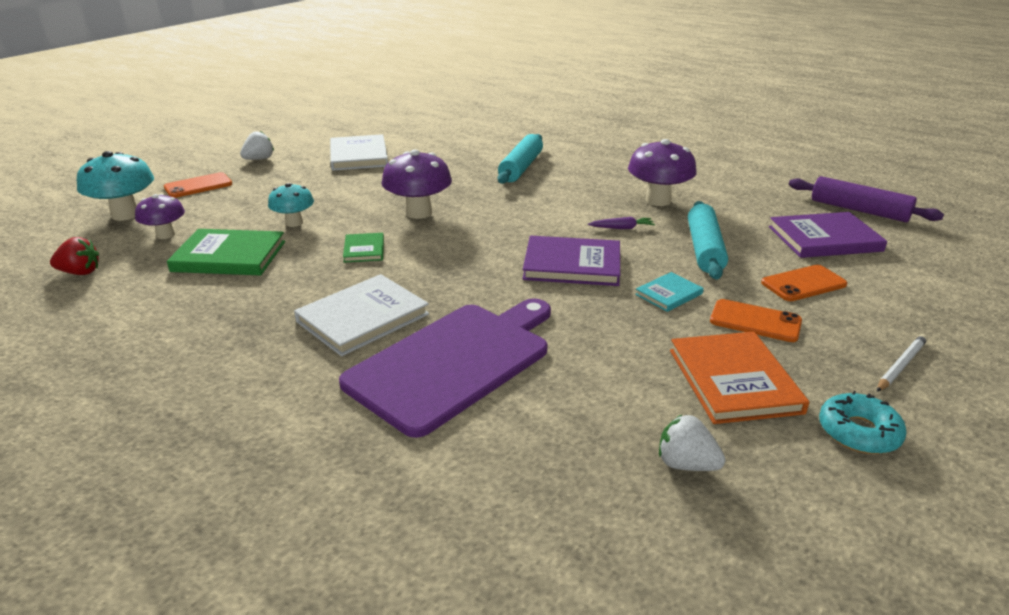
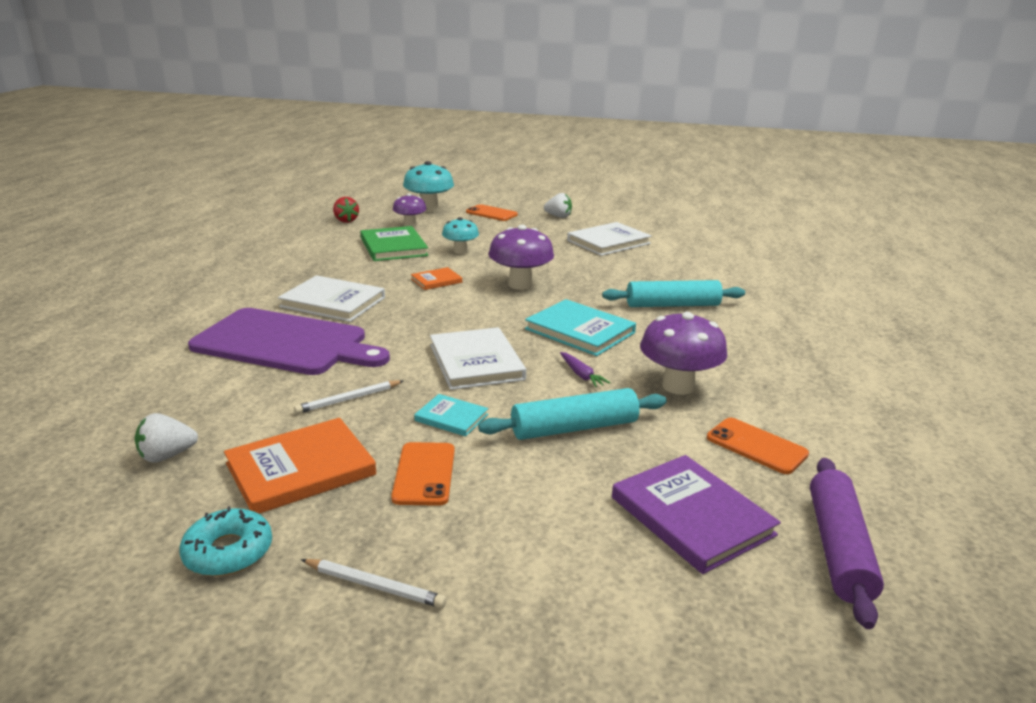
camera: 65 degrees right, 5 degrees down
green book [343,233,384,263] -> orange book [411,267,462,290]
purple book [522,236,620,286] -> white book [430,327,526,390]
white strawberry [659,415,725,471] -> white strawberry turned 120 degrees counterclockwise [135,413,198,463]
orange phone [761,265,847,301] -> orange phone moved to [707,418,809,474]
none -> white pencil [294,380,403,414]
none -> turquoise book [525,299,636,356]

